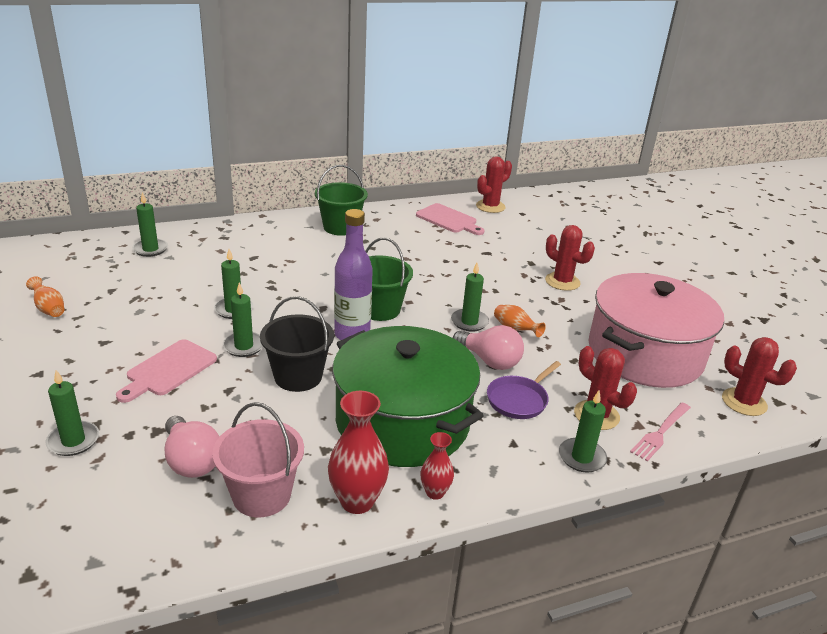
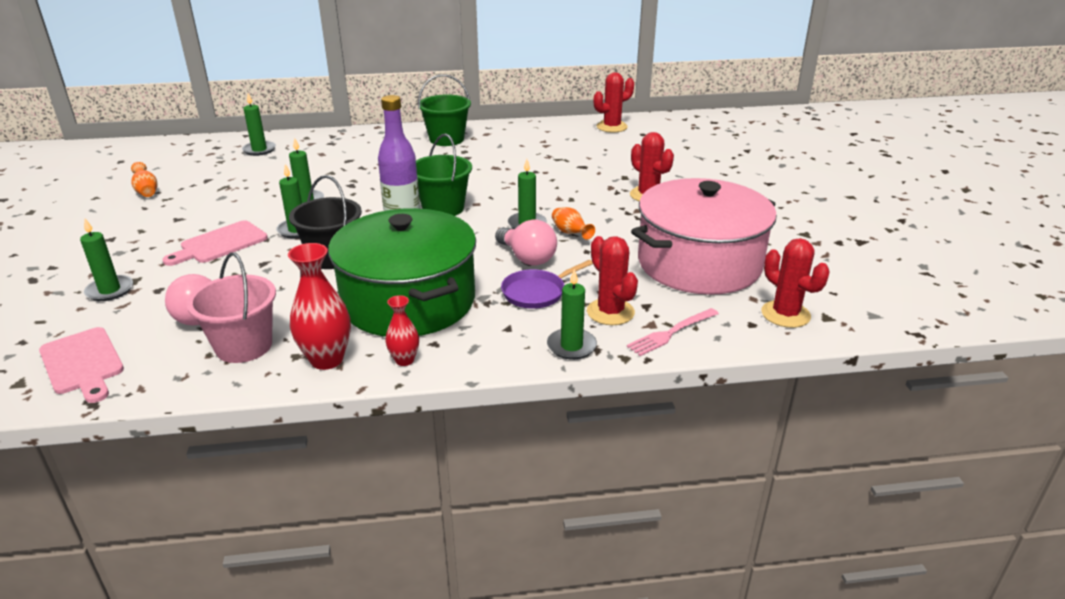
camera: 15 degrees right, 0 degrees up
pink cutting board [416,203,484,235] -> pink cutting board moved to [39,327,124,403]

